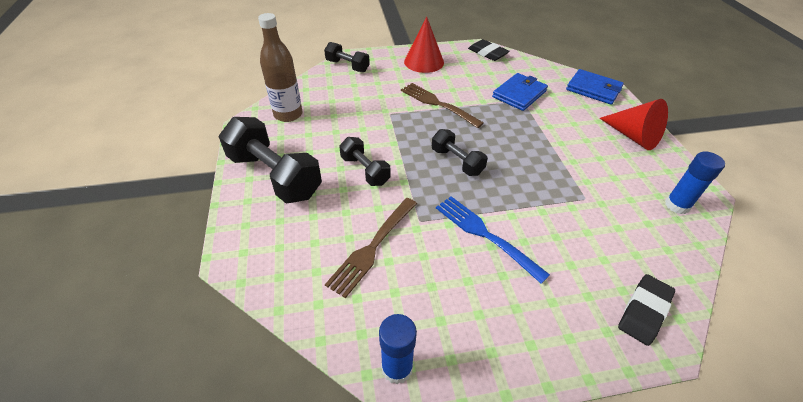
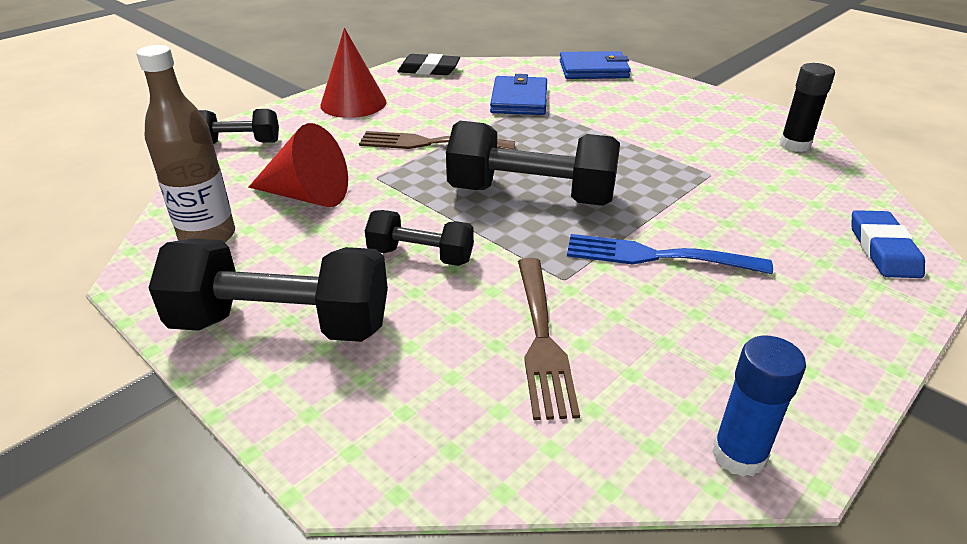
camera: 35 degrees left, 10 degrees down
black dumbbell [432,129,488,176] -> black dumbbell [446,121,620,206], size x1.80
red cone [599,99,668,150] -> red cone moved to [248,123,348,207]
black eraser [618,274,675,346] -> blue eraser [852,210,925,278]
blue glue stick [665,152,725,214] -> black glue stick [780,63,835,152]

